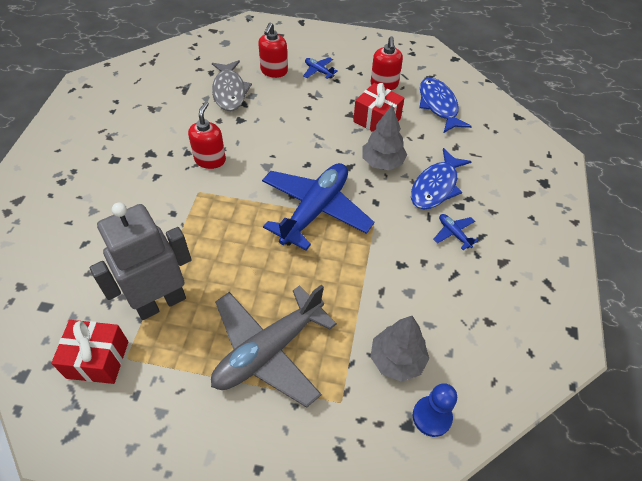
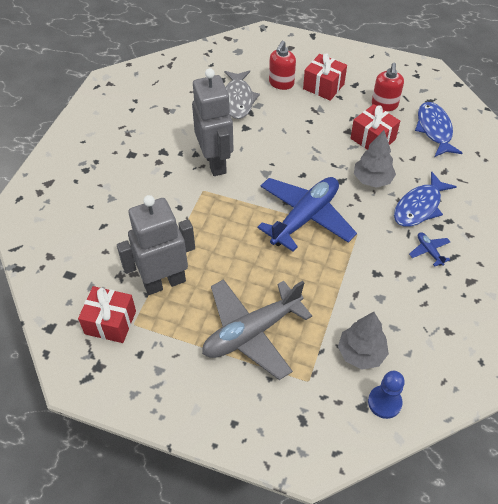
camera: 10 degrees right, 0 degrees up
red soap dispenser [188,101,226,169] -> grey robot [192,68,233,176]
blue plane [303,57,338,79] -> red gift [303,53,347,101]

